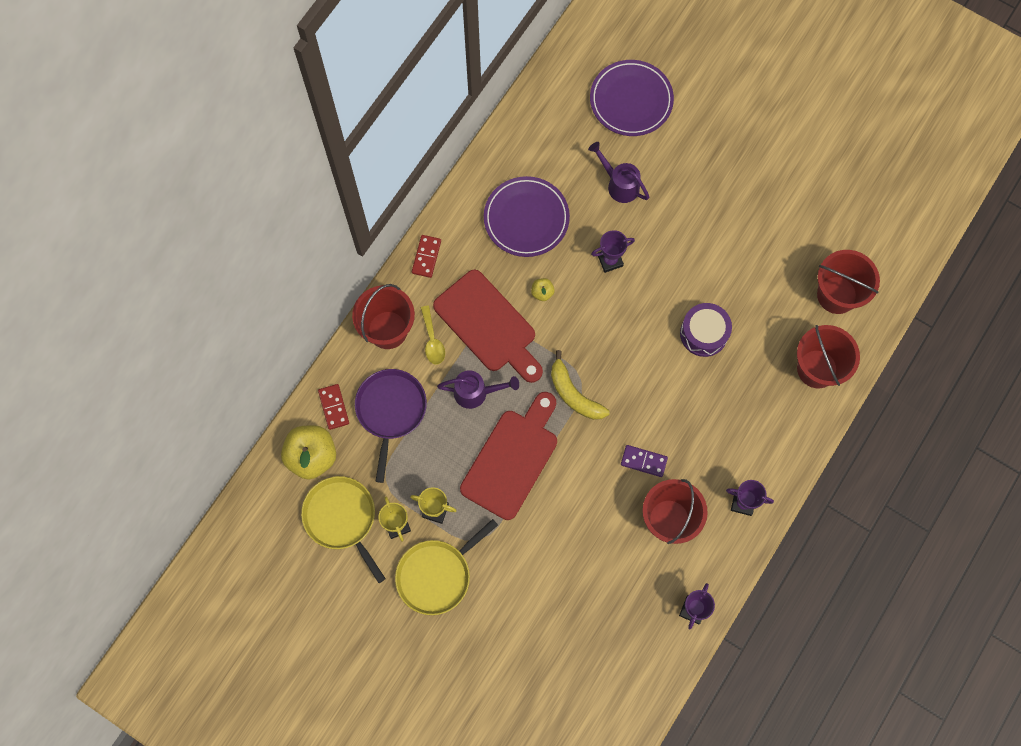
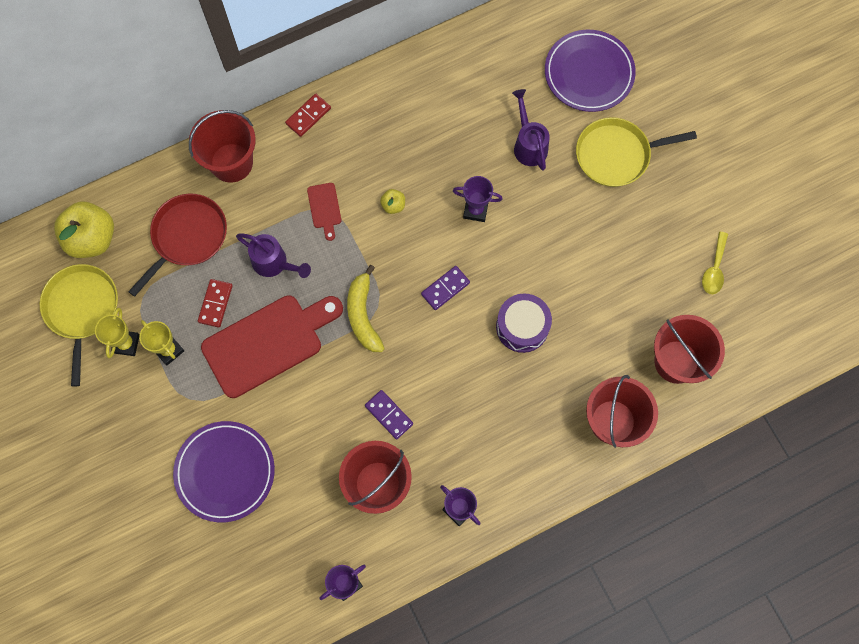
camera: 30 degrees right, 0 degrees up
red domino [318,384,349,430] -> red domino moved to [198,279,233,328]
purple pan [355,369,427,483] -> red pan [128,194,227,297]
yellow pan [395,519,498,615] -> yellow pan moved to [576,117,697,187]
yellow spoon [421,305,445,365] -> yellow spoon moved to [702,232,728,294]
red cutting board [433,270,543,383] -> red cutting board [307,183,341,241], size x0.43
purple plate [484,176,570,257] -> purple plate moved to [173,421,275,522]
none -> purple domino [421,266,470,310]

